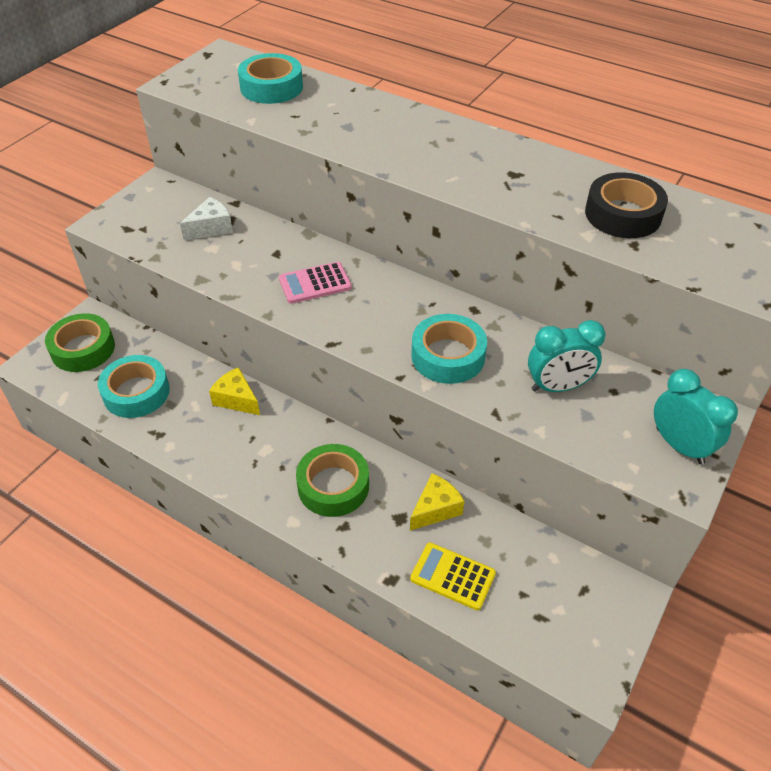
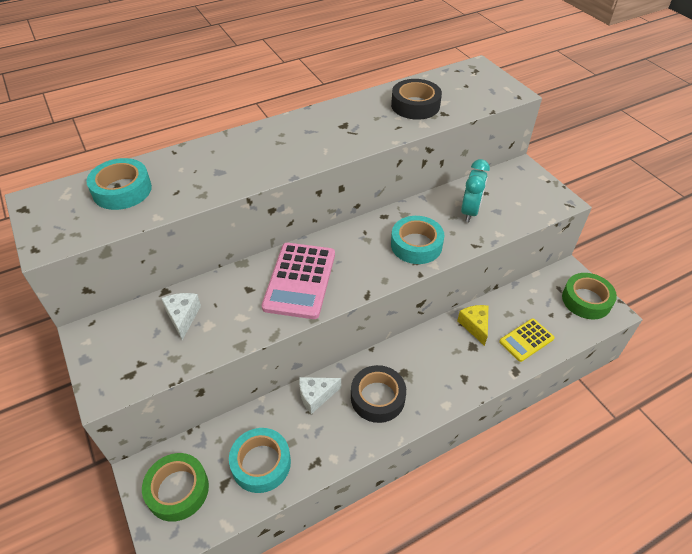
camera: 60 degrees left, 0 degrees up
yellow cheese [209,367,260,415] -> white cheese [299,377,341,414]
pink calculator [279,262,352,304] -> pink calculator [262,243,335,319], size x1.70
green tape [296,444,369,517] -> green tape moved to [562,273,617,319]
turquoise clock [654,369,738,465] -> none
none -> black tape [351,365,406,423]

